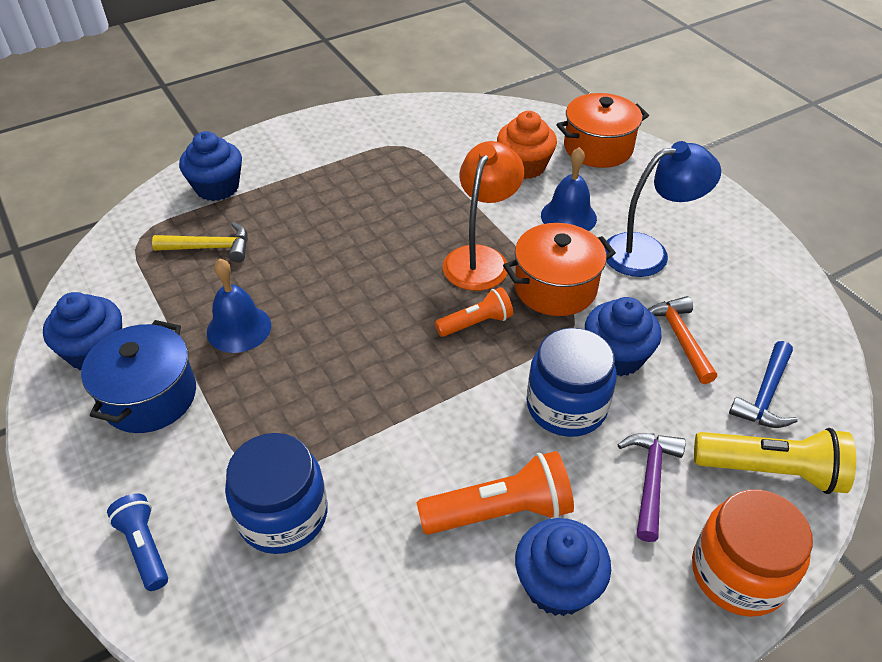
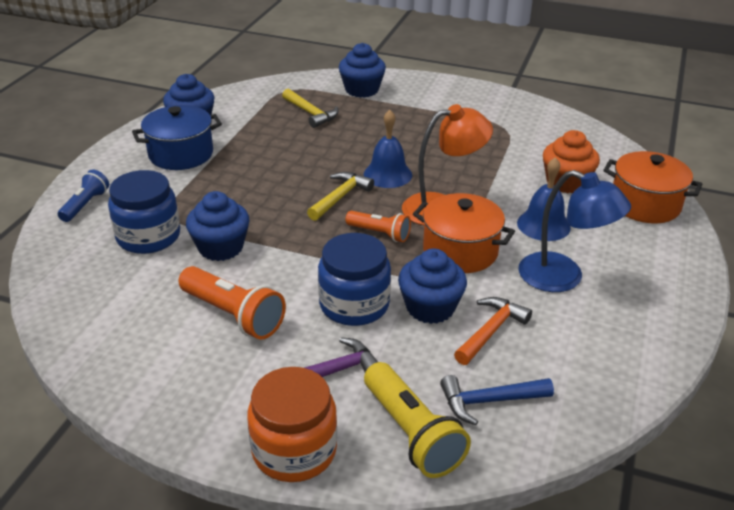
camera: 50 degrees right, 10 degrees down
blue bell [207,259,271,353] -> blue bell moved to [364,110,412,188]
blue cupcake [515,518,611,616] -> blue cupcake moved to [186,191,249,261]
none -> yellow hammer [307,172,374,221]

